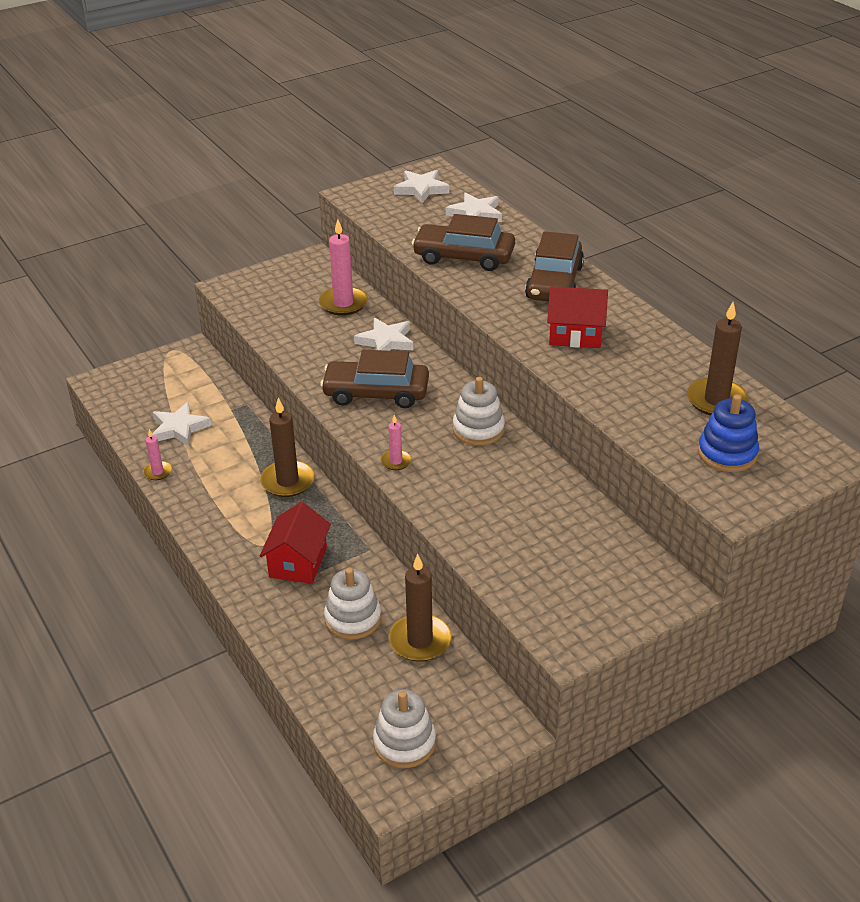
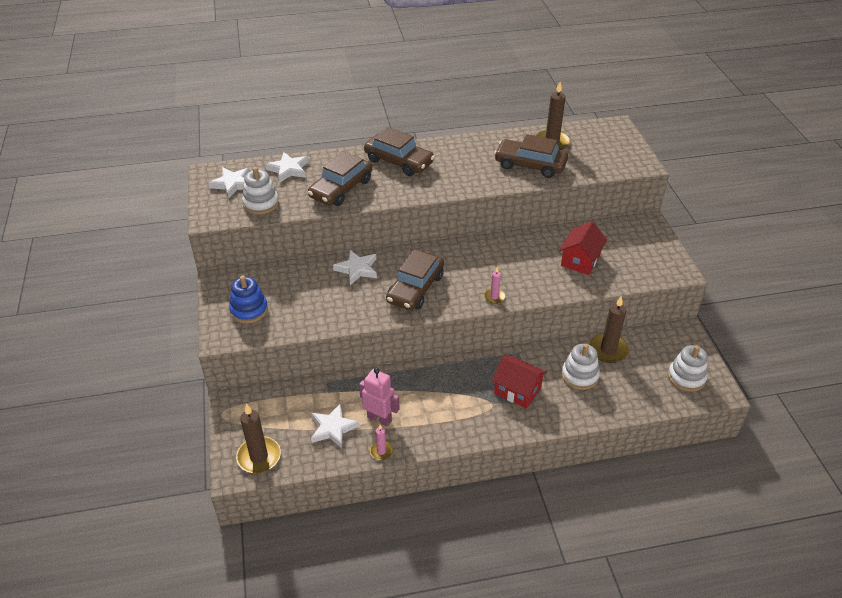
camera: 70 degrees left, 5 degrees up
brown candle [260,398,315,497] -> brown candle moved to [236,404,281,473]
pink candle [319,219,368,315] -> none
white stacking toy [453,377,505,446] -> white stacking toy moved to [242,167,279,215]
red house [547,286,608,348] -> red house moved to [559,221,607,275]
blue stacking toy [698,394,759,472] -> blue stacking toy moved to [229,276,268,323]
none -> pink robot [359,368,399,427]
none -> brown car [494,134,568,178]

